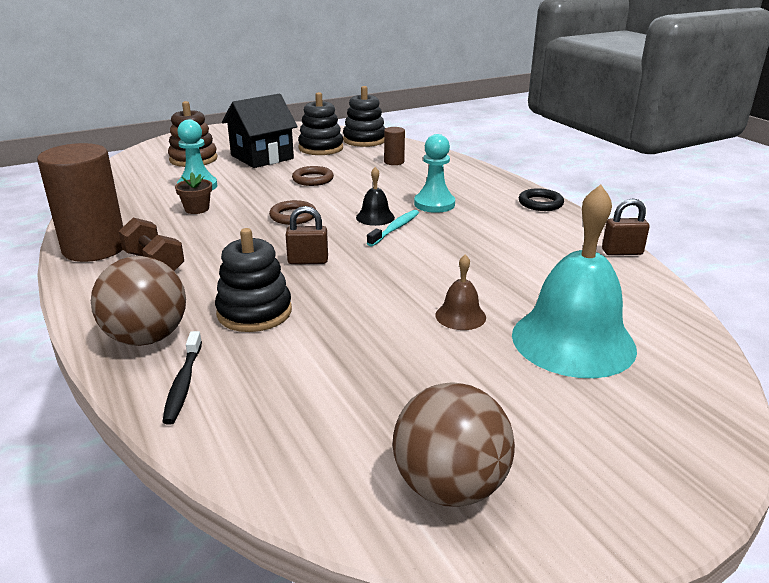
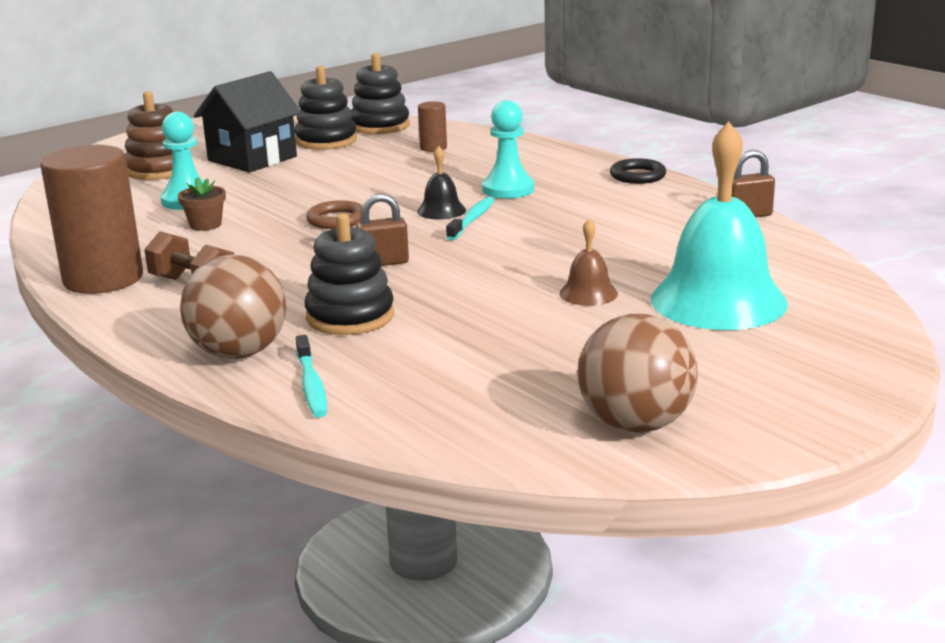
camera: 10 degrees left, 5 degrees down
black toothbrush [162,331,202,425] -> turquoise toothbrush [296,335,327,418]
brown ring [292,166,334,186] -> none

